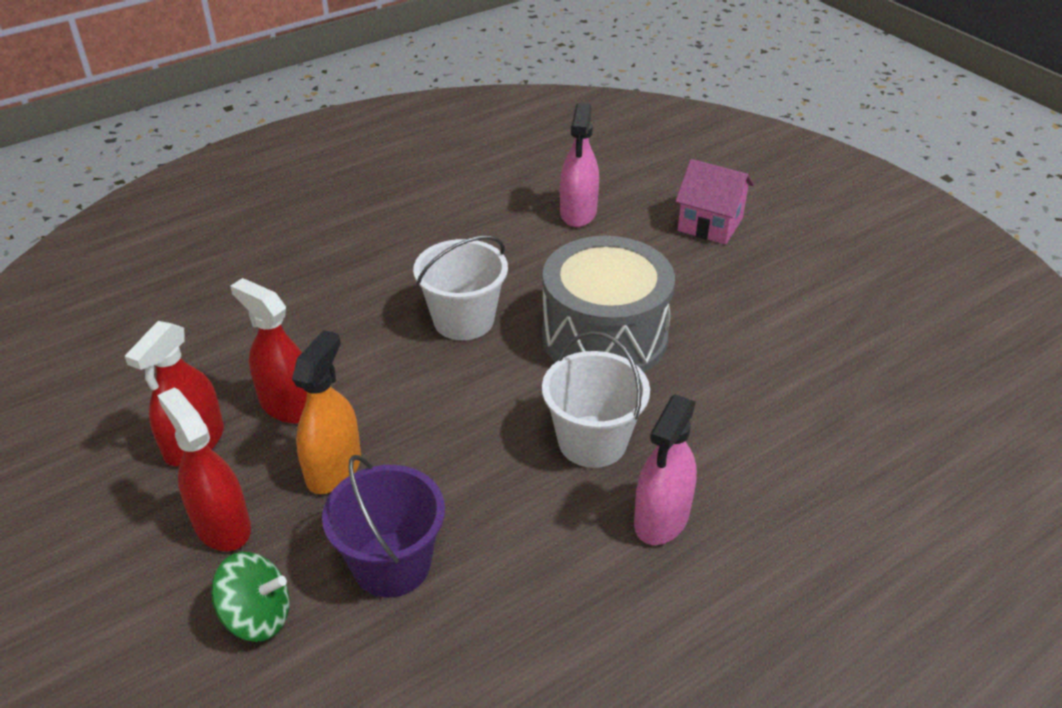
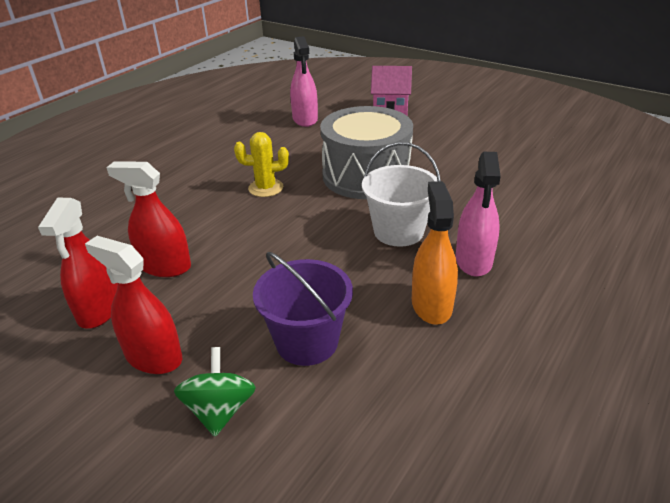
camera: 20 degrees left, 5 degrees down
green spinning top [211,552,289,642] -> green spinning top turned 75 degrees counterclockwise [174,347,256,437]
orange spray bottle [292,330,361,494] -> orange spray bottle moved to [412,181,458,325]
white bucket [413,236,508,340] -> yellow cactus [234,132,289,197]

